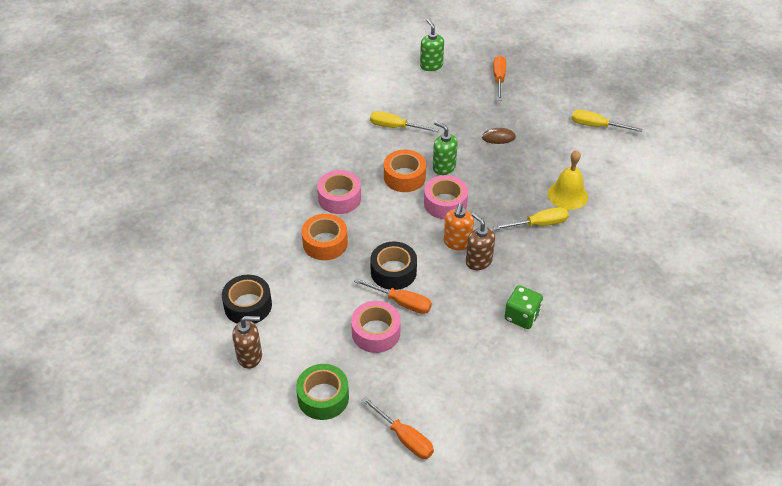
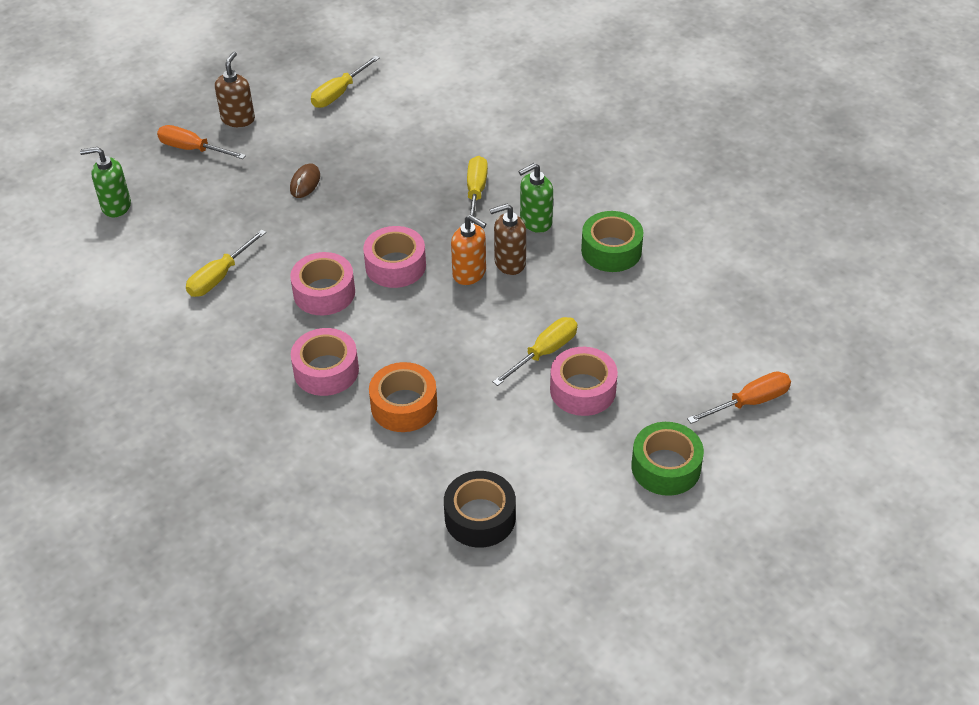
camera: 70 degrees left, 0 degrees up
brown soap dispenser [232,316,262,369] -> brown soap dispenser moved to [215,52,255,127]
orange screwdriver [354,278,432,314] -> yellow screwdriver [493,317,577,386]
black tape [370,242,417,290] -> none
orange tape [384,150,426,192] -> pink tape [290,252,355,315]
green soap dispenser [433,121,458,175] -> green soap dispenser moved to [519,163,553,233]
green dice [504,285,543,329] -> green tape [581,211,643,272]
yellow bell [548,150,588,210] -> none

